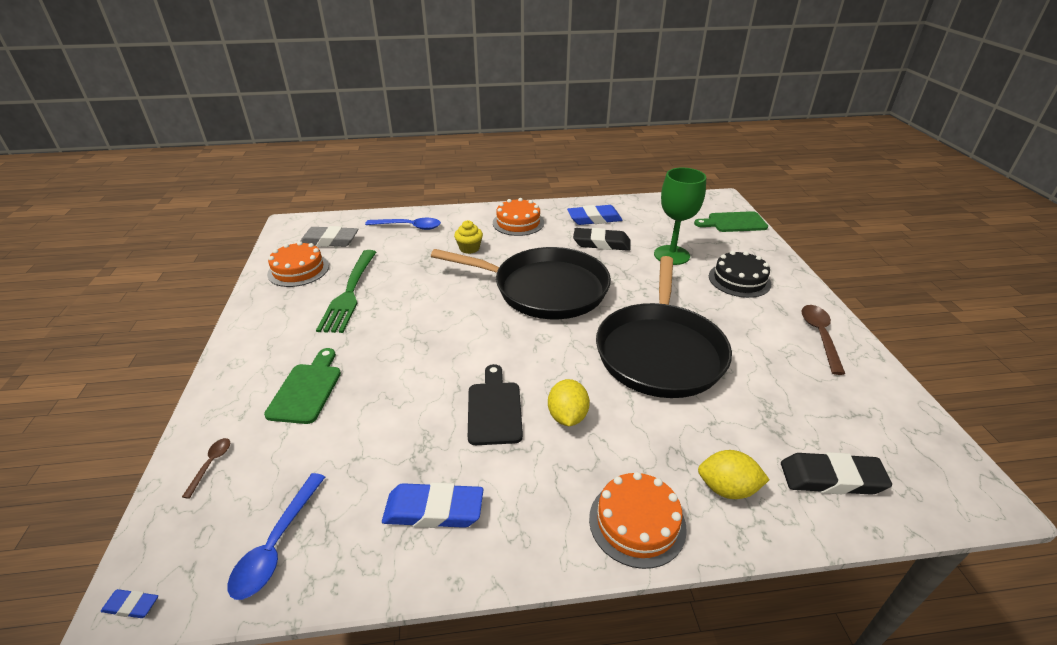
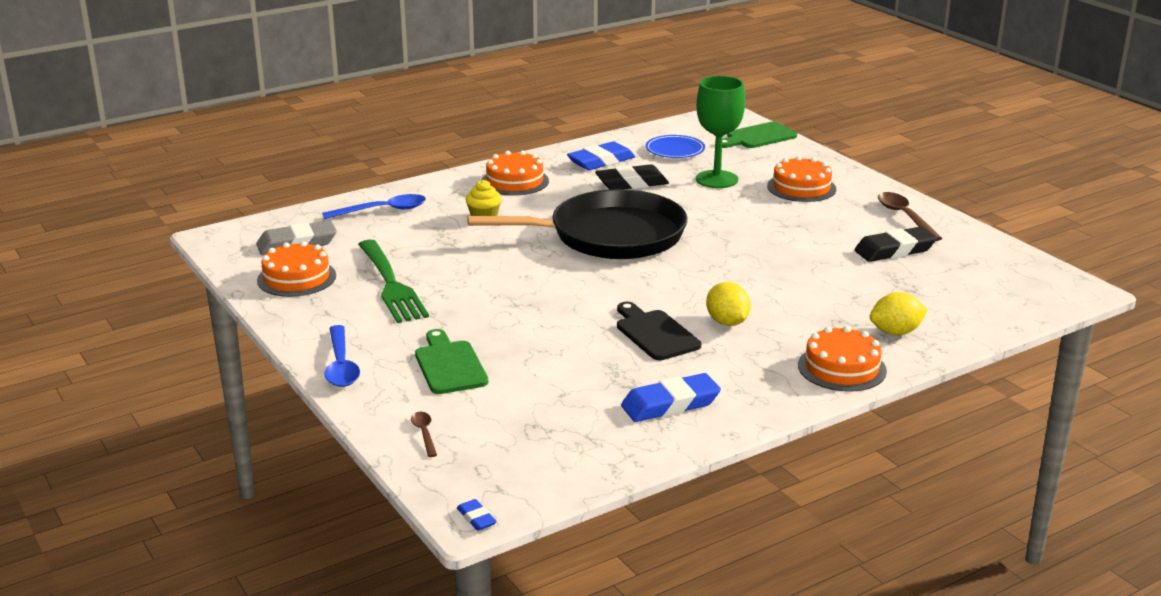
camera: 25 degrees left, 10 degrees down
blue eraser [101,589,158,618] -> blue eraser turned 75 degrees clockwise [457,499,497,531]
blue spoon [228,473,325,600] -> blue spoon moved to [324,325,360,387]
black pan [596,256,732,398] -> none
black cake [709,251,771,298] -> orange cake [767,156,836,202]
black eraser [781,452,892,495] -> black eraser moved to [854,227,937,262]
none -> blue plate [645,135,705,158]

